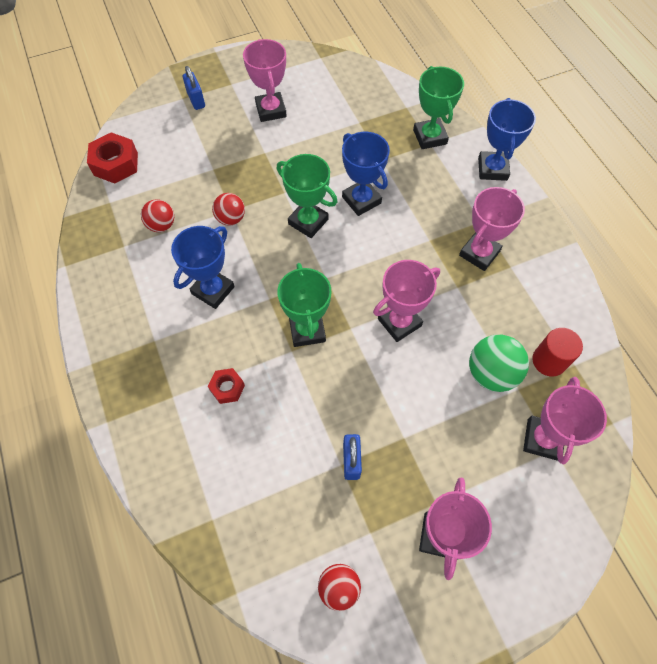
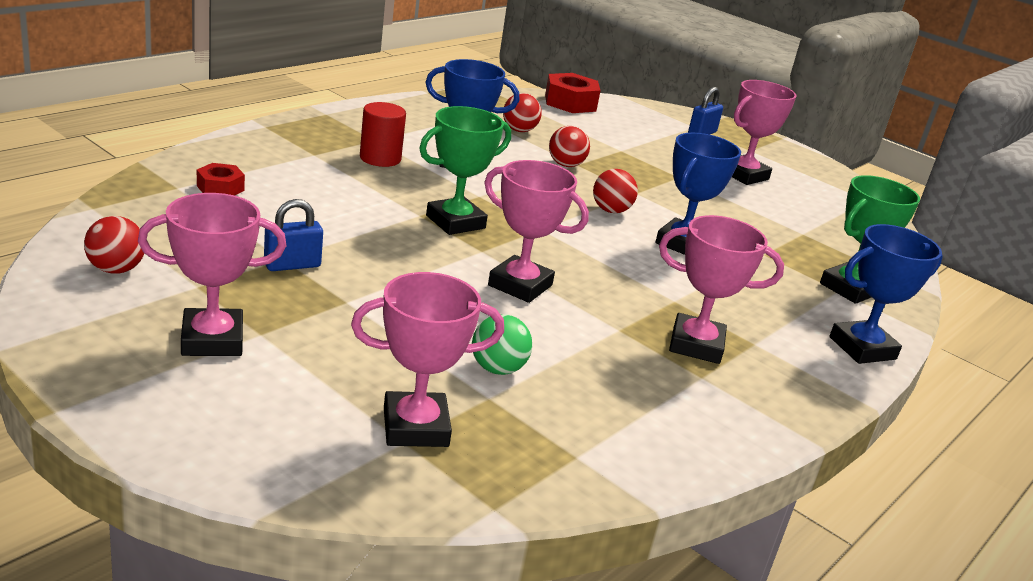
camera: 60 degrees right, 35 degrees down
red nut [208,368,245,404] -> red nut moved to [197,163,245,195]
green trophy [276,154,338,238] -> red ball [593,169,638,213]
green ball [469,335,529,392] -> green ball [472,314,532,375], size x0.65
red cylinder [532,328,583,376] -> red cylinder moved to [360,102,406,167]

